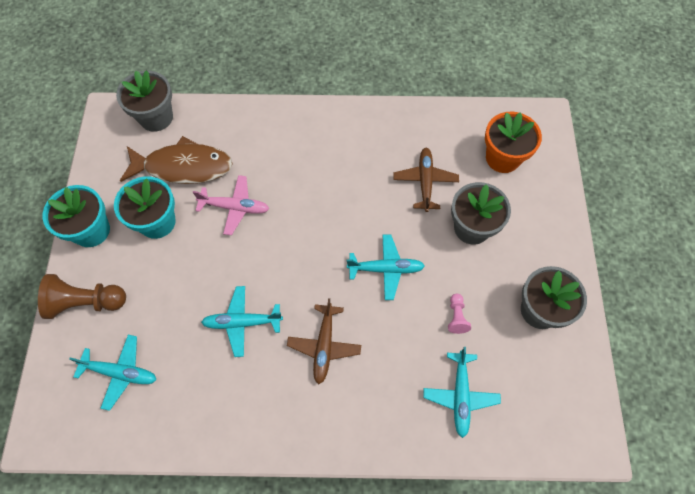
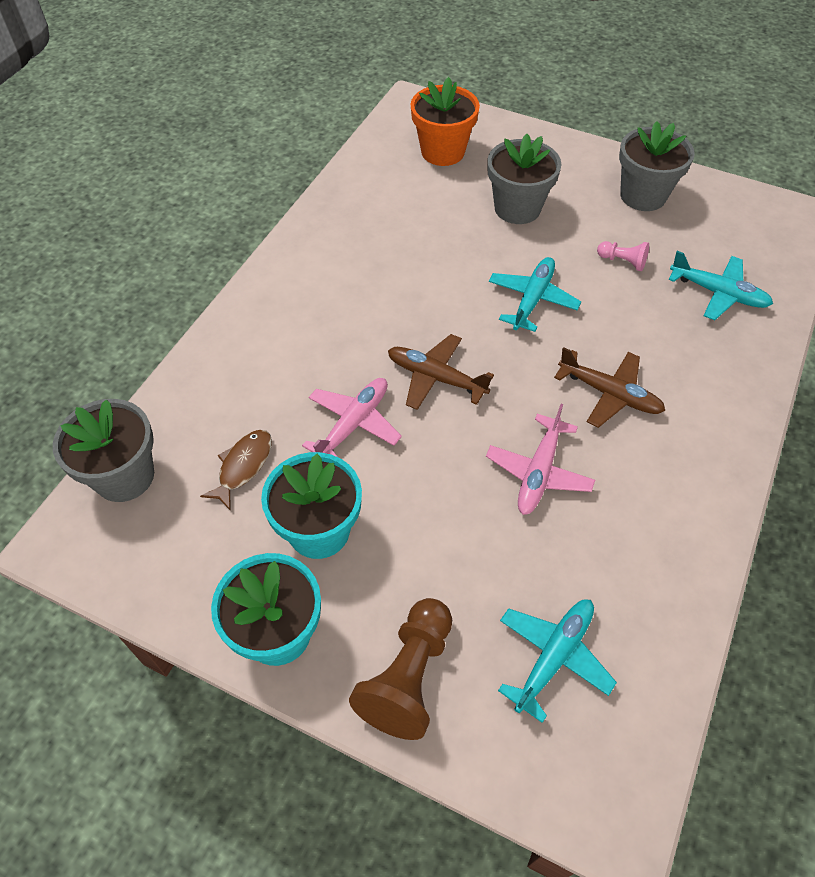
camera: 65 degrees left, 10 degrees down
brown fish [120,136,233,184] -> brown fish [200,430,272,511], size x0.51
turquoise plane [201,286,283,357] -> pink plane [486,404,595,515]
brown plane [393,148,459,212] -> brown plane moved to [388,334,494,410]

